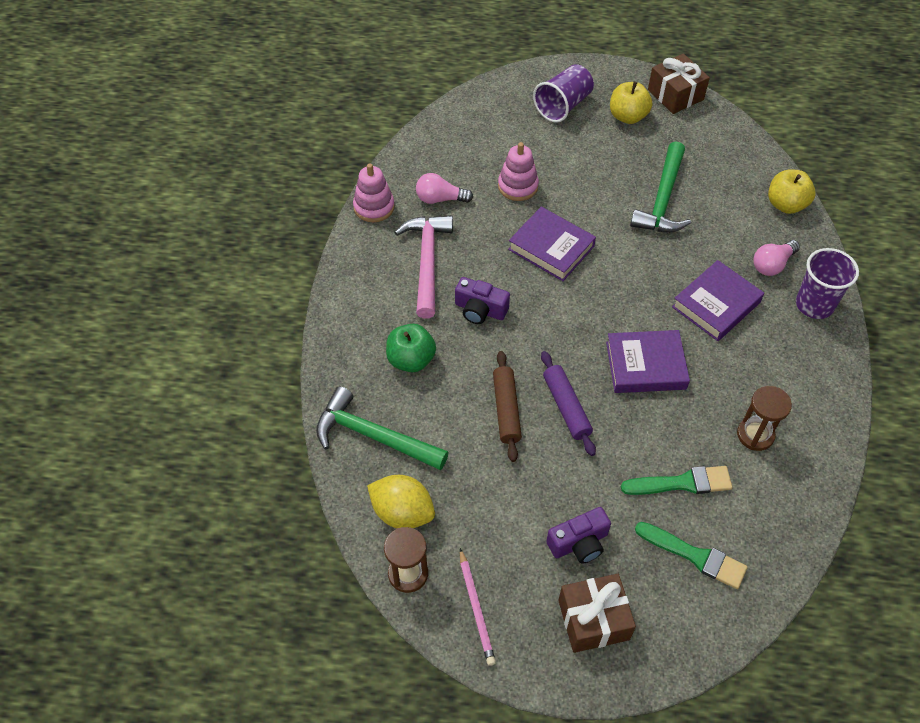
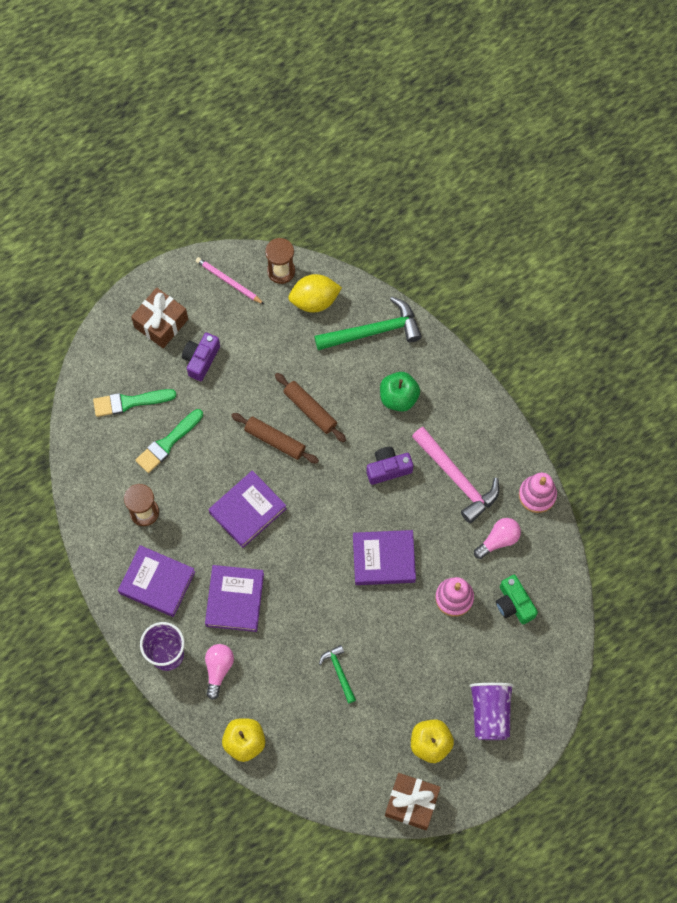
camera: 140 degrees right, 15 degrees up
purple rolling pin [541,351,596,456] -> brown rolling pin [231,413,319,464]
green hammer [630,141,691,232] -> green hammer [319,645,356,704], size x0.52
none -> purple book [118,545,195,617]
none -> green camera [496,575,538,624]

